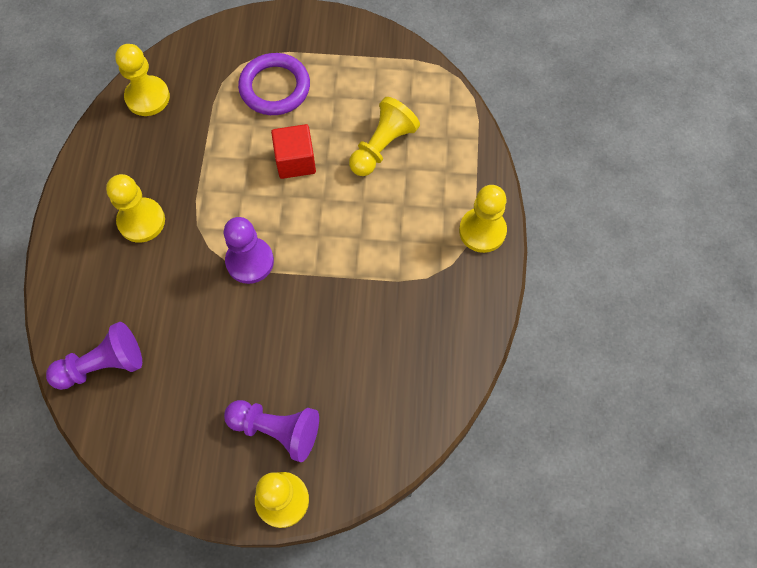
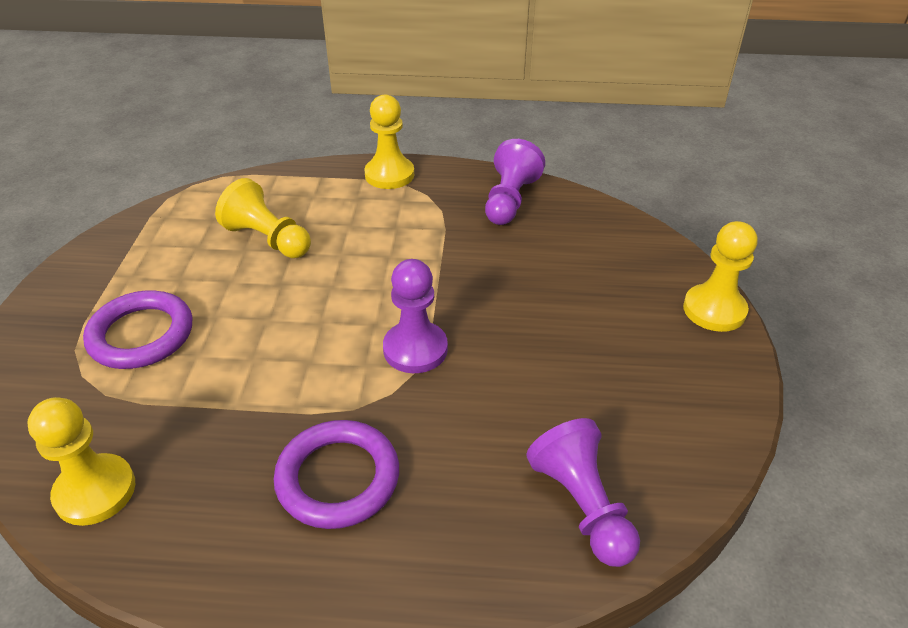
camera: 90 degrees left, 25 degrees down
yellow pawn [106,174,165,243] -> purple ring [274,420,399,529]
purple pawn [224,400,319,462] -> purple pawn moved to [485,139,545,225]
red cube [271,124,316,179] -> none

